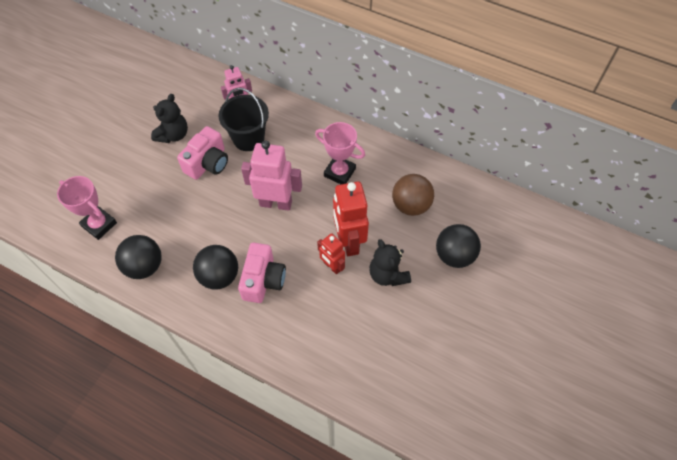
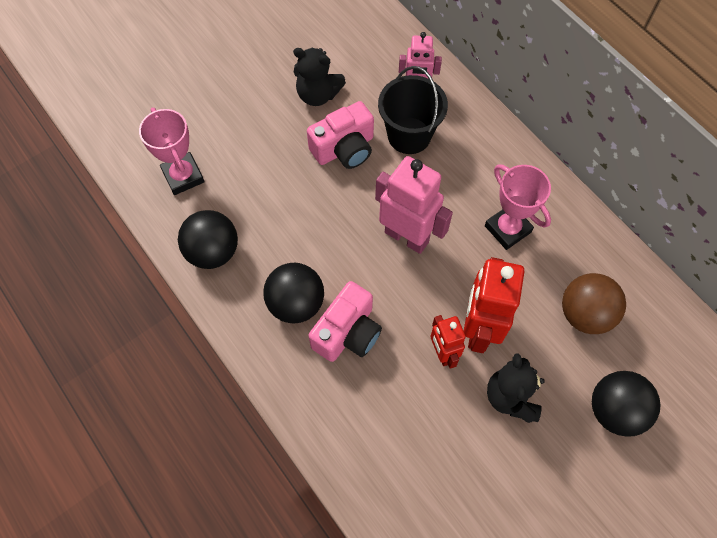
camera: 25 degrees right, 5 degrees up
black teddy bear [151,94,188,143] -> black teddy bear turned 60 degrees clockwise [293,48,346,106]

